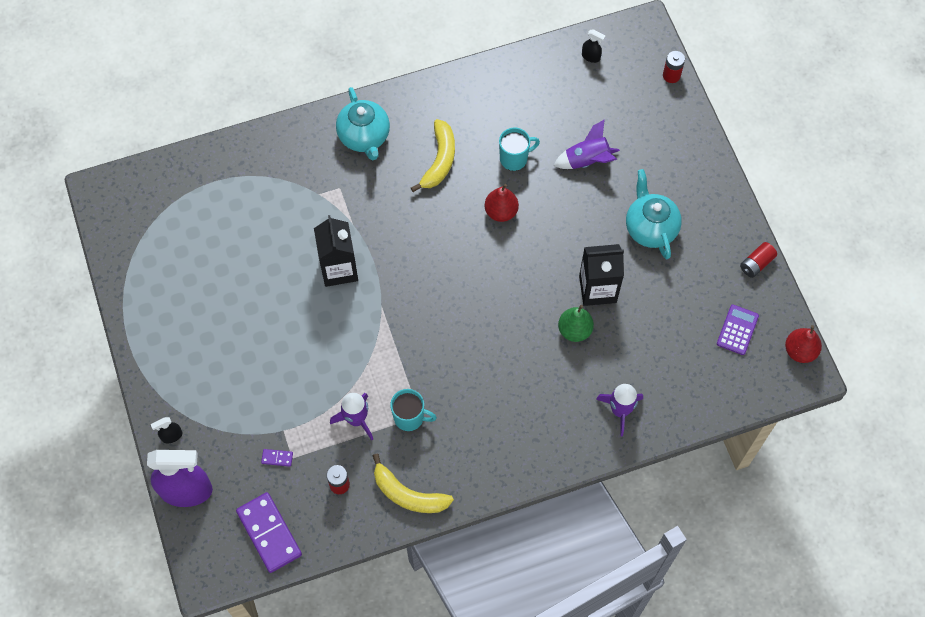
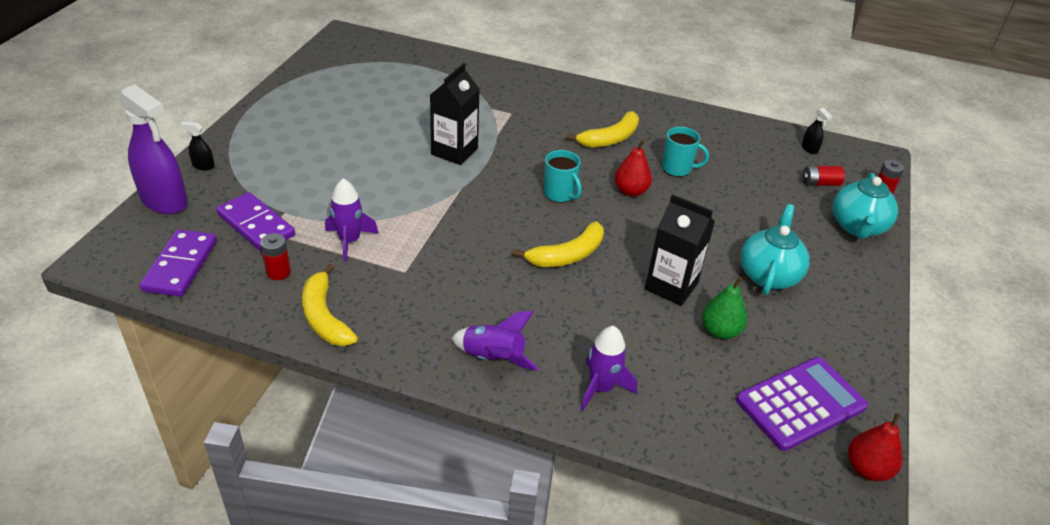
camera: 35 degrees right, 25 degrees down
purple domino [261,449,293,467] -> purple domino [216,192,295,252], size x2.41
turquoise teapot [336,87,390,160] -> turquoise teapot moved to [833,173,898,239]
turquoise mug [390,389,437,431] -> turquoise mug moved to [544,150,582,203]
purple rocket [553,119,620,169] -> purple rocket moved to [451,311,538,371]
green pear [558,305,594,342] -> green pear moved to [702,277,747,339]
purple calculator [717,305,759,355] -> purple calculator [736,357,868,451], size x1.80
red battery [740,242,777,278] -> red battery moved to [802,166,845,186]
none -> yellow banana [512,221,604,267]

